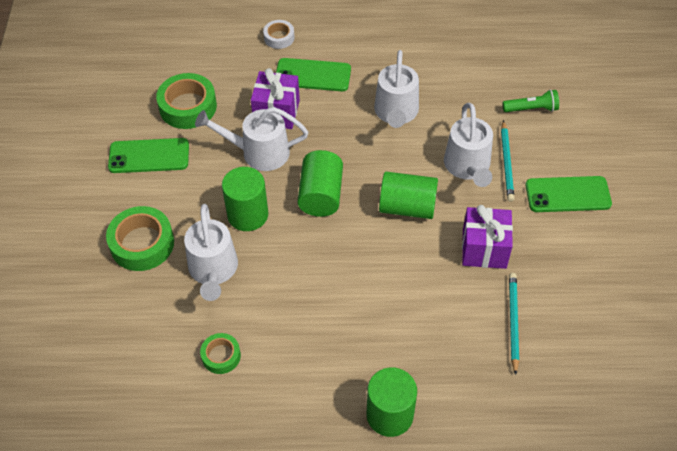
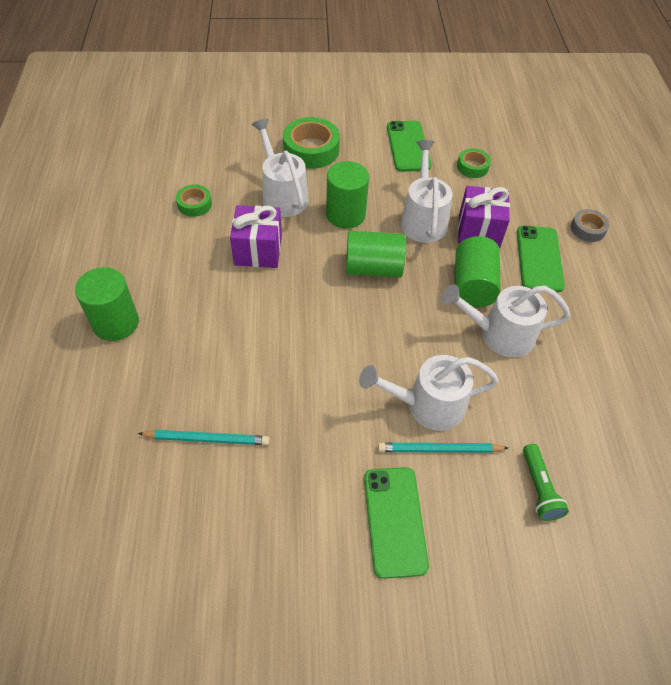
camera: 85 degrees right, 0 degrees up
green tape [156,73,217,129] -> green tape [457,148,491,178], size x0.57
white watering can [184,204,238,301] -> white watering can turned 75 degrees clockwise [251,118,309,217]
white tape [263,20,295,49] -> grey tape [571,209,609,242]
green cylinder [379,172,438,219] -> green cylinder moved to [455,236,501,307]
purple gift [462,205,513,269] -> purple gift moved to [230,205,282,268]

